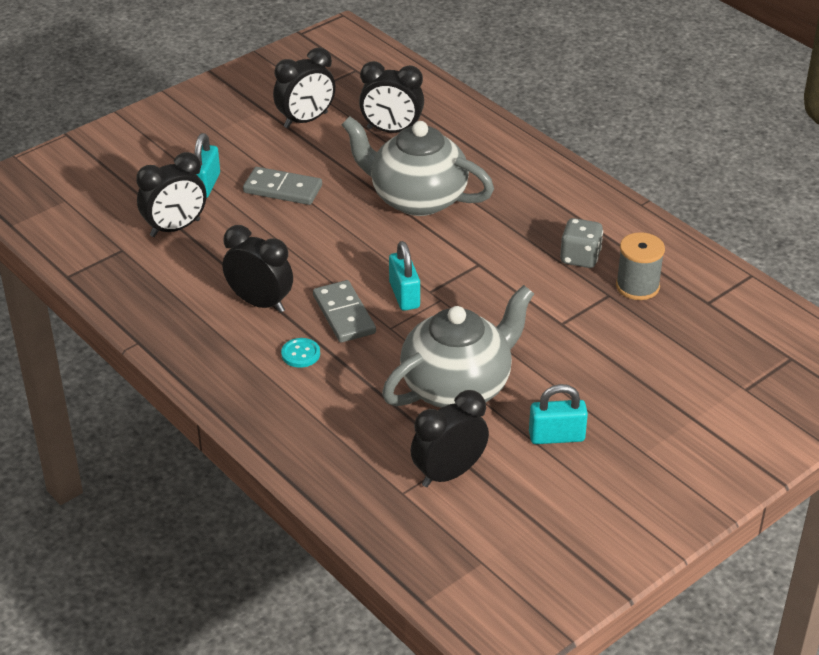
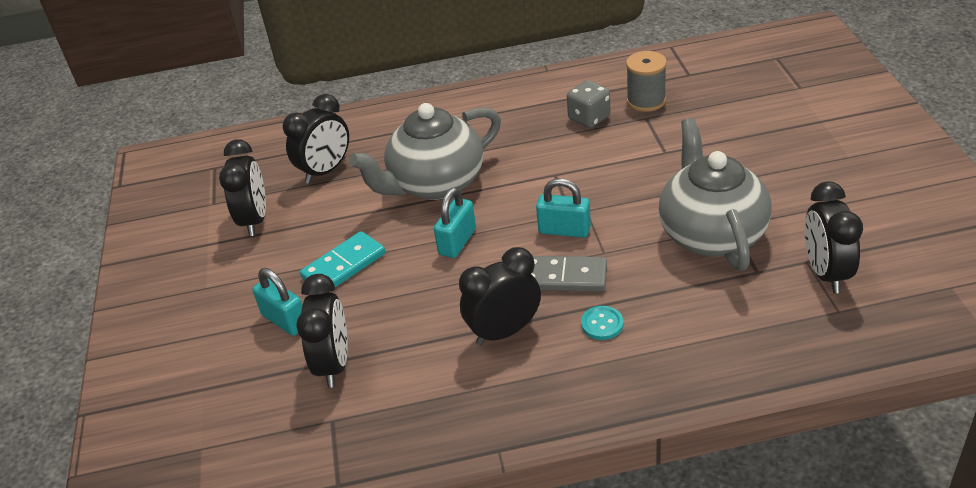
camera: 55 degrees left, 0 degrees up
grey domino [243,167,322,205] -> turquoise domino [300,231,385,287]
turquoise padlock [529,384,588,444] -> turquoise padlock moved to [434,187,476,258]

